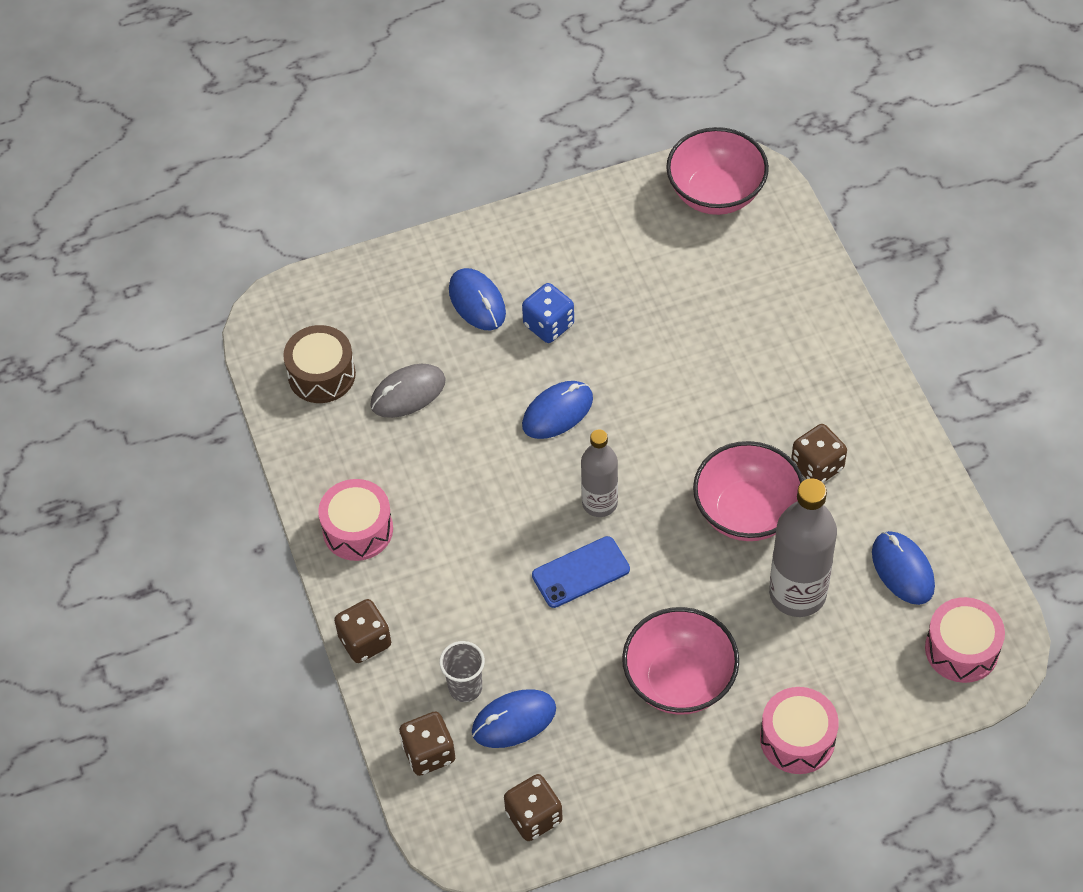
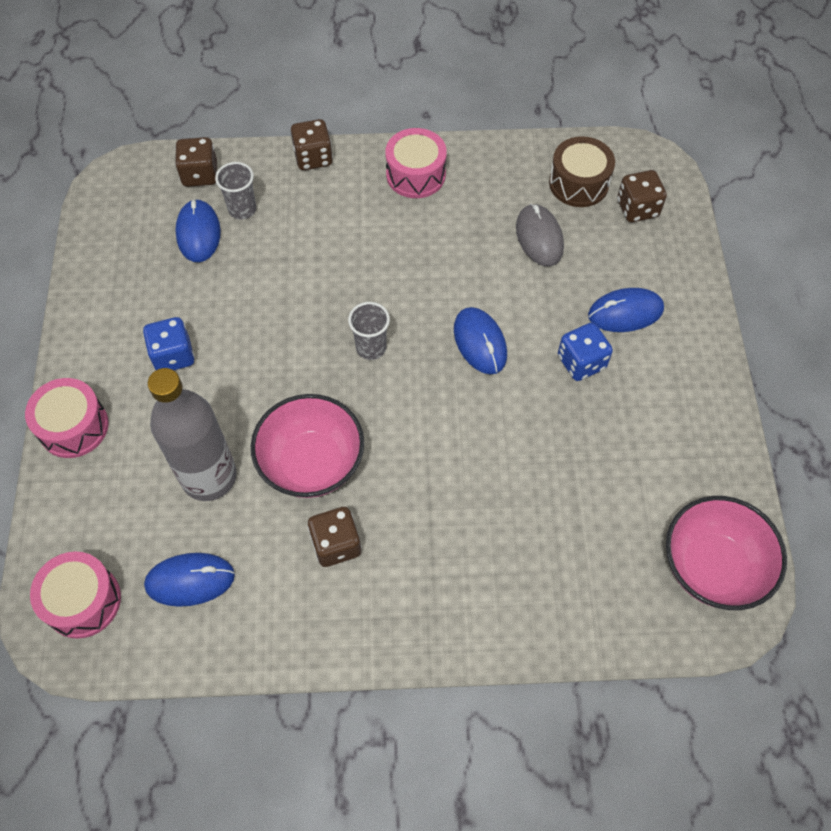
camera: 105 degrees right, 5 degrees up
brown dice [504,774,563,841] -> brown dice moved to [617,170,667,222]
blue phone [532,536,630,608] -> none
grey bottle [581,429,618,517] -> grey cup [348,302,390,360]
pink bowl [622,607,739,715] -> blue dice [143,317,195,370]

